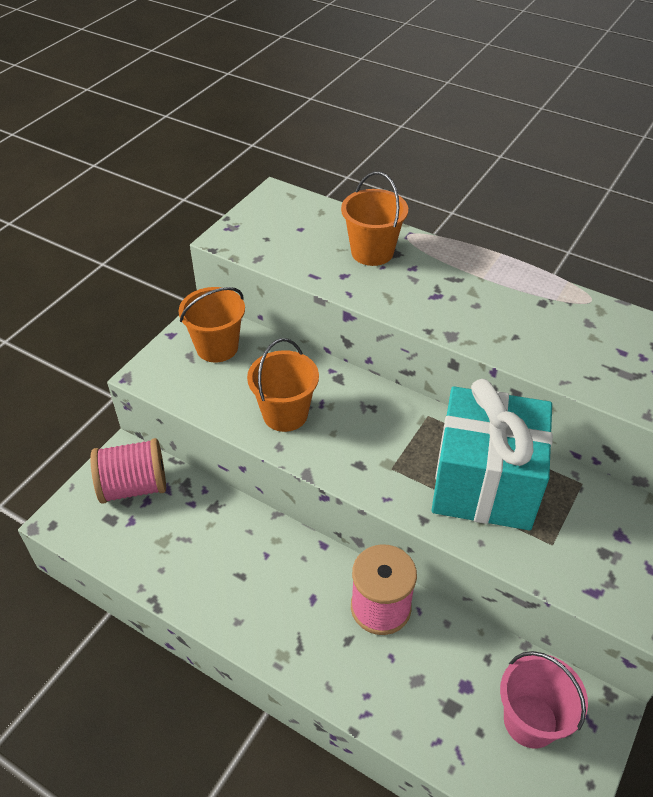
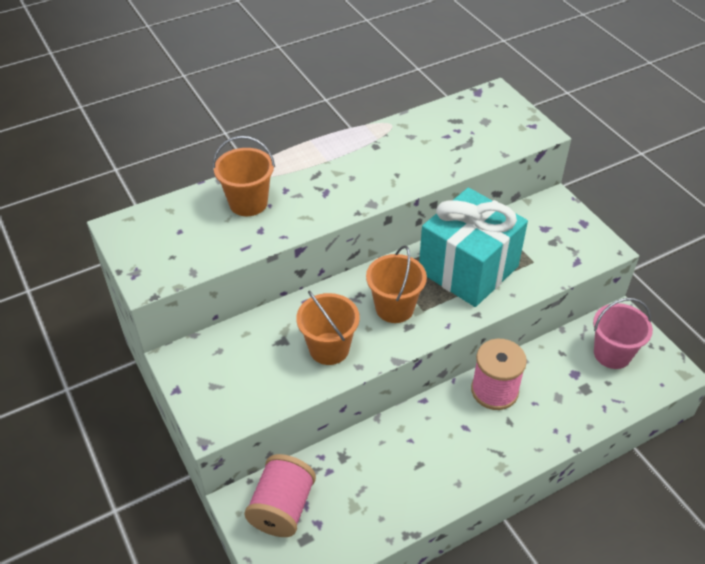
camera: 60 degrees left, 0 degrees up
orange bucket [179,287,245,362] -> orange bucket moved to [366,245,427,323]

